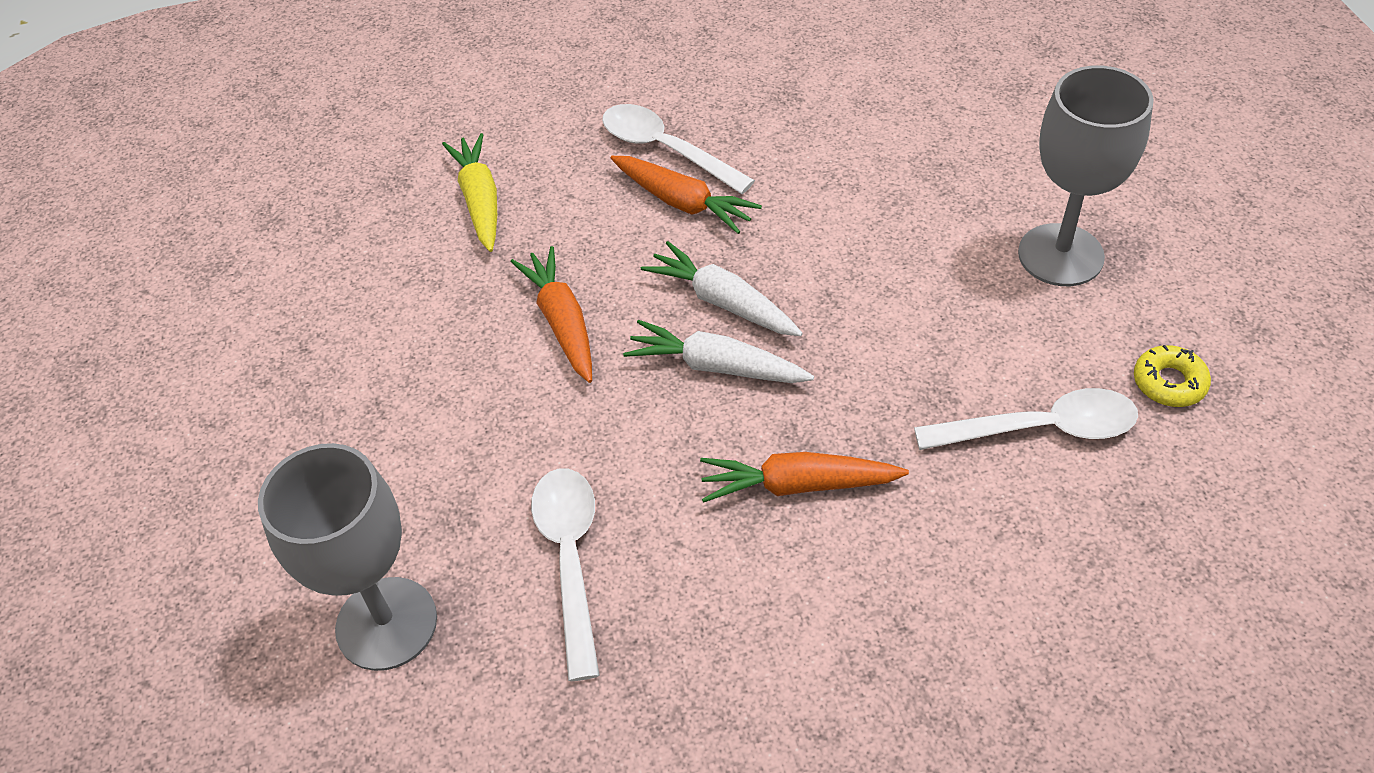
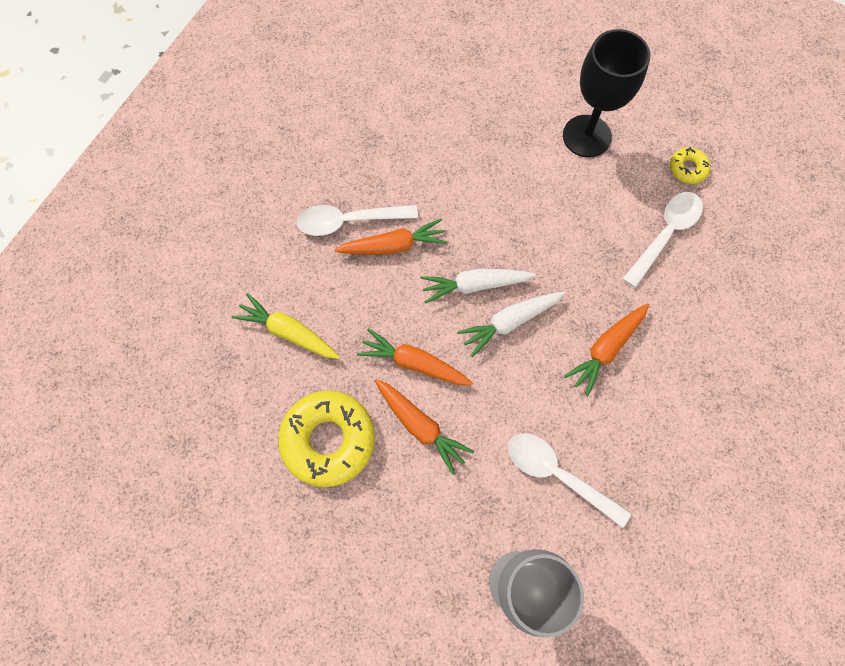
camera: 50 degrees left, 20 degrees up
grey goblet [1018,66,1154,286] -> black goblet [563,29,651,158]
none -> yellow donut [278,390,375,487]
none -> orange carrot [375,379,474,475]

